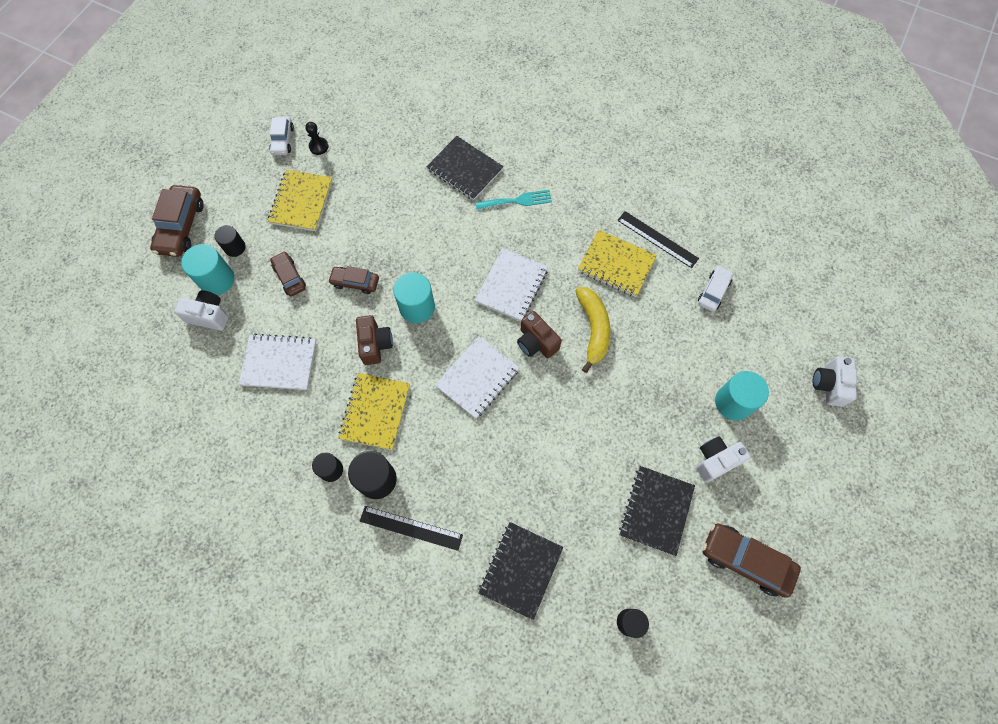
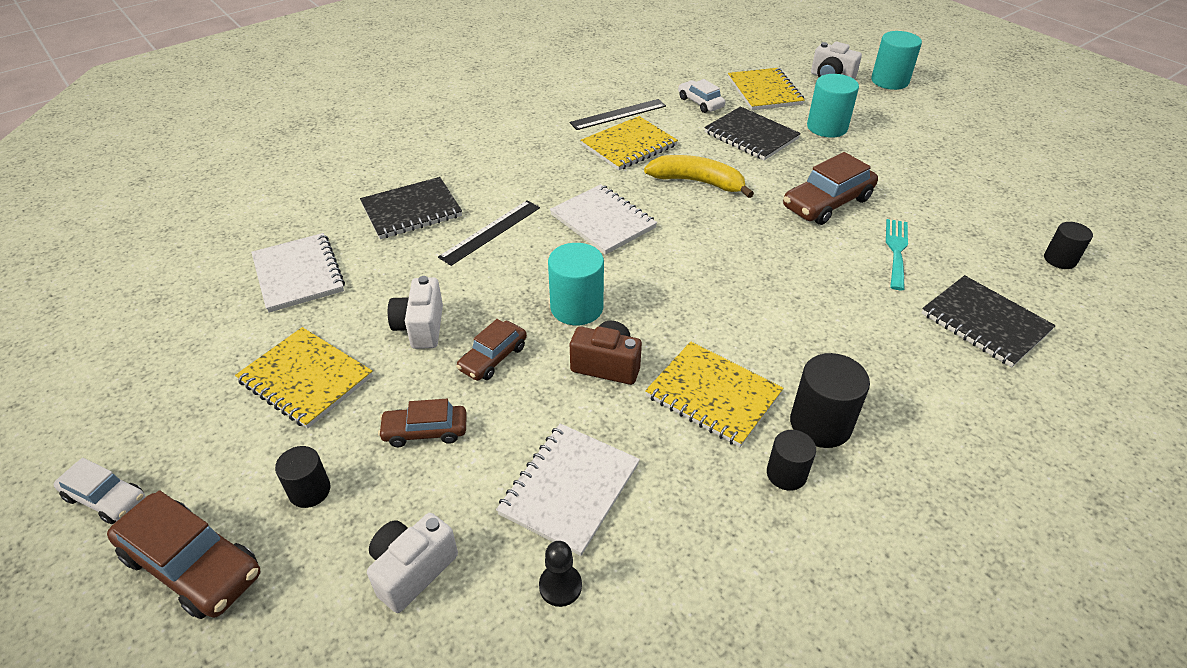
camera: 65 degrees left, 25 degrees down
turquoise cylinder [181,244,234,295] -> turquoise cylinder moved to [871,31,922,90]
white car [269,116,294,155] -> white car moved to [54,458,145,524]
black pawn [305,122,328,155] -> black pawn moved to [539,541,582,607]
black ruler [360,506,463,551] -> black ruler moved to [438,200,540,266]
white notebook [435,336,520,419] -> white notebook moved to [251,233,345,312]
turquoise fork [475,190,552,210] -> turquoise fork moved to [886,219,908,290]
brown camera [517,311,562,358] -> none
black notebook [619,466,695,556] -> black notebook moved to [704,106,801,161]
white camera [696,436,751,483] -> white camera moved to [388,276,443,349]
brown car [703,523,801,598] -> brown car moved to [783,152,878,225]
none -> yellow notebook [728,68,805,110]

